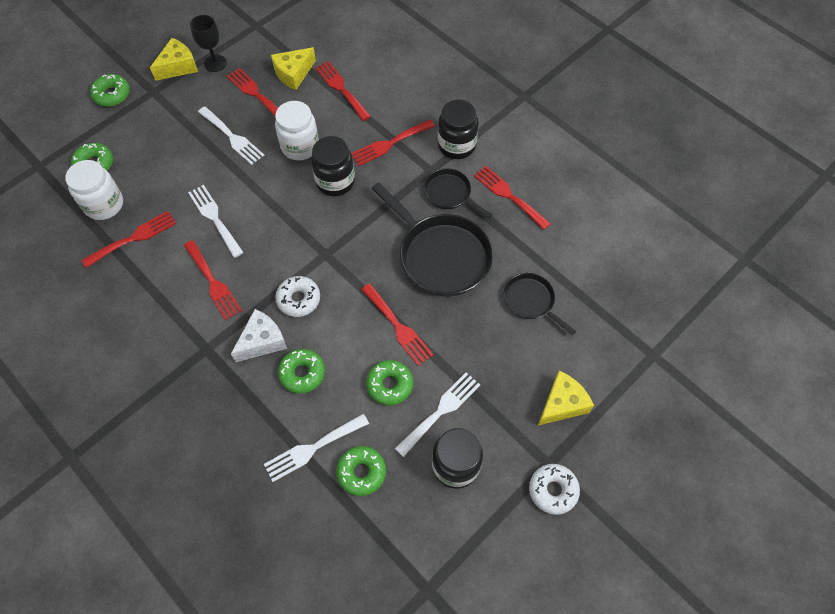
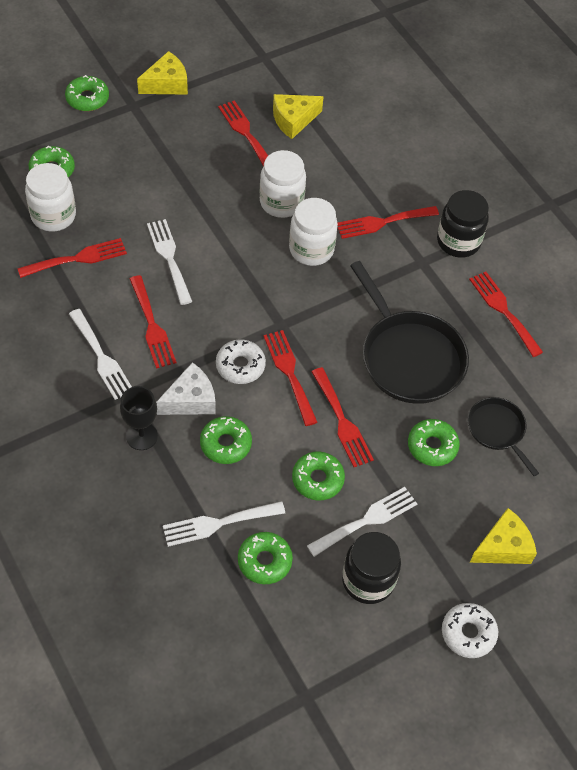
camera: 10 degrees right, 5 degrees down
black goblet [190,15,227,72] -> black goblet moved to [120,386,158,450]
white fork [198,106,264,165] -> white fork moved to [69,309,132,400]
black jar [311,136,355,196] -> white jar [289,198,338,266]
red fork [315,61,371,121] -> red fork moved to [264,330,318,426]
black pan [424,168,492,218] -> none
none -> green donut [408,419,460,466]

